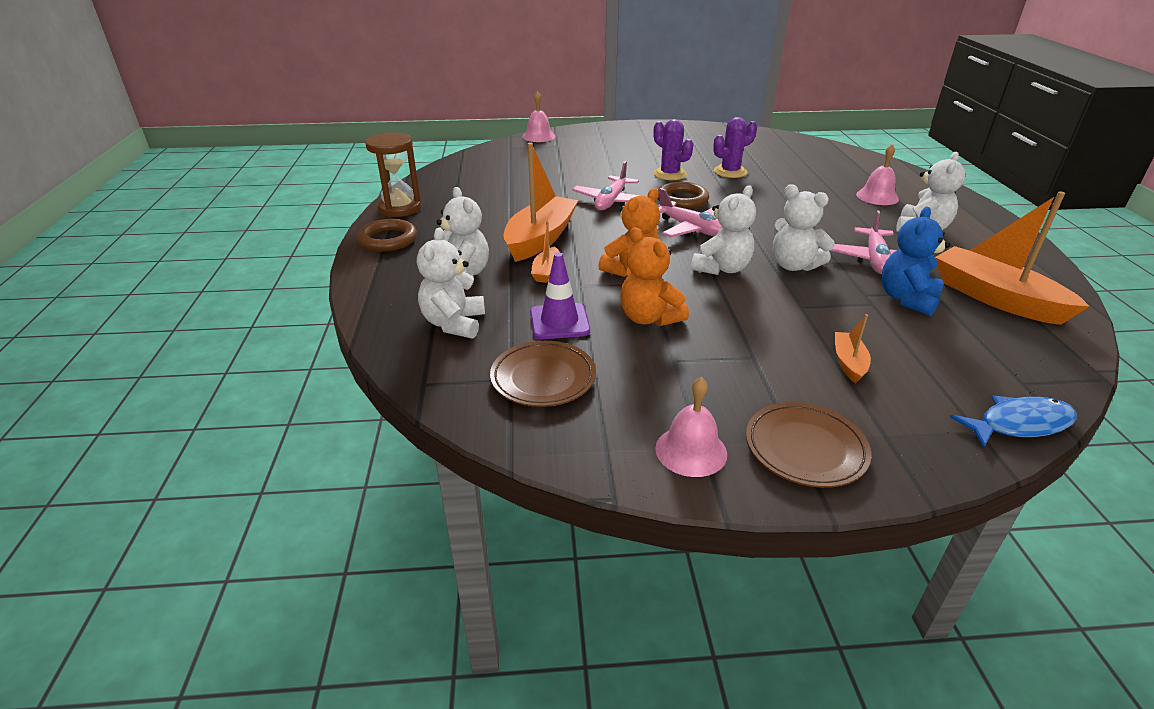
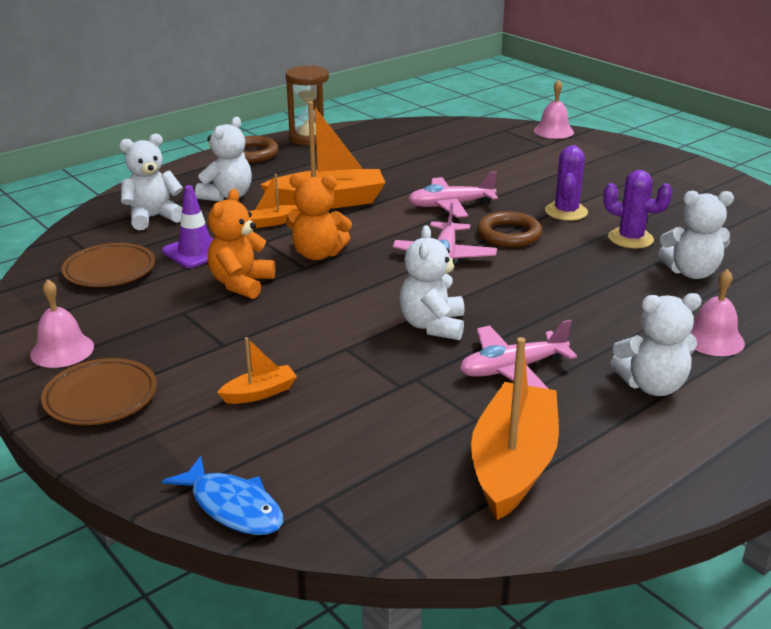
camera: 55 degrees right, 5 degrees down
white teddy bear [691,185,756,275] -> white teddy bear moved to [658,191,734,279]
blue teddy bear [881,207,950,316] -> none

